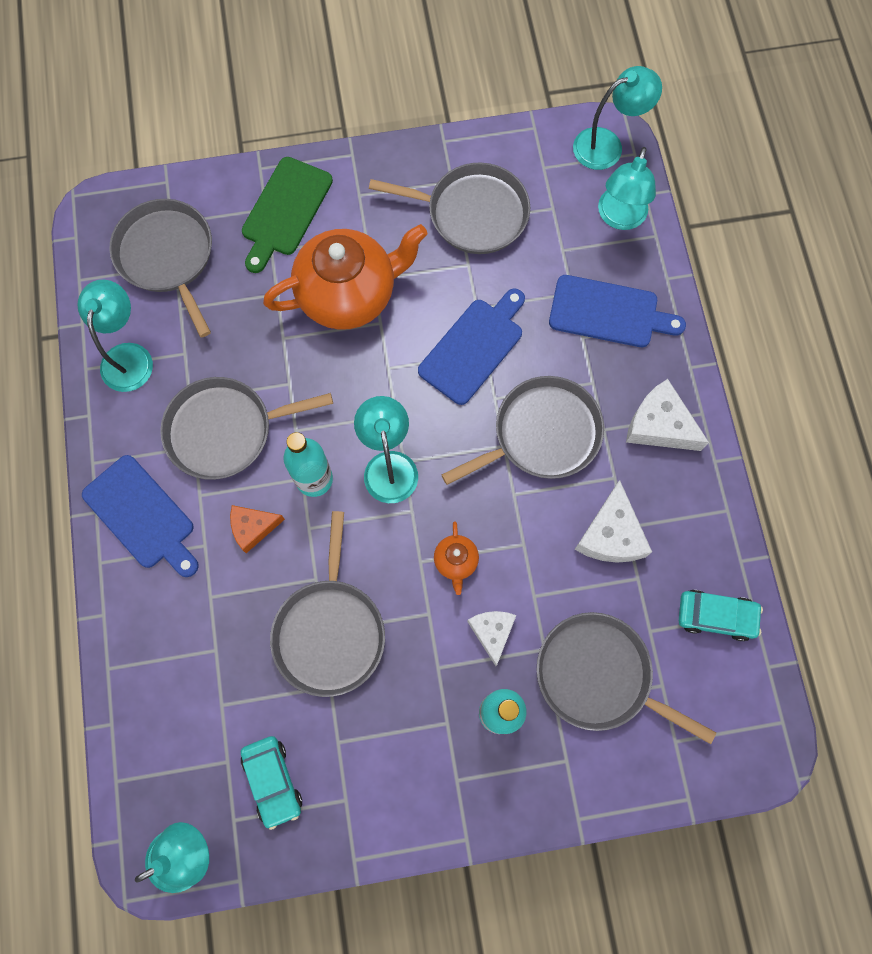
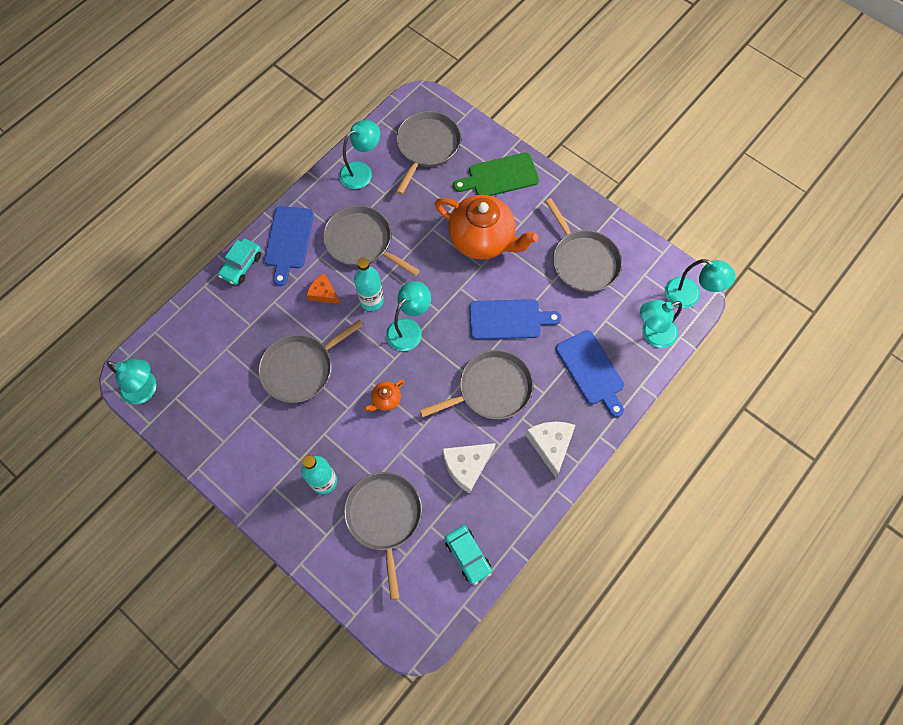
camera: 50 degrees right, 5 degrees down
turquoise car [241,736,302,830] -> turquoise car moved to [218,238,261,285]
grey pan [442,376,604,485] -> grey pan turned 45 degrees counterclockwise [419,350,533,419]
white cheese [467,611,516,666] -> none

